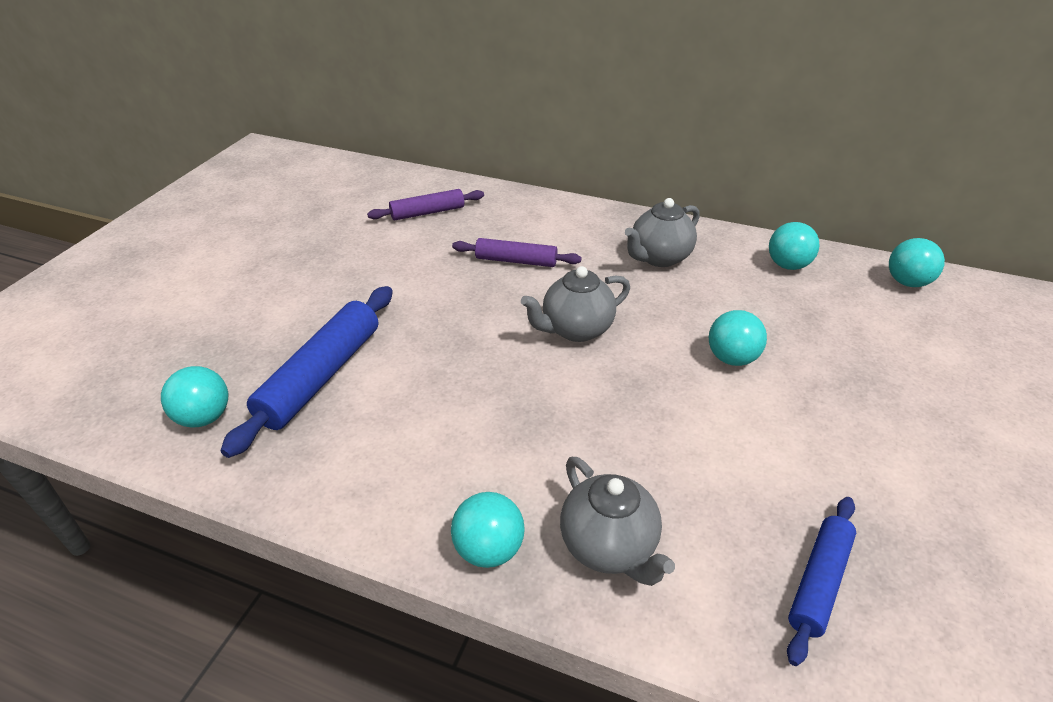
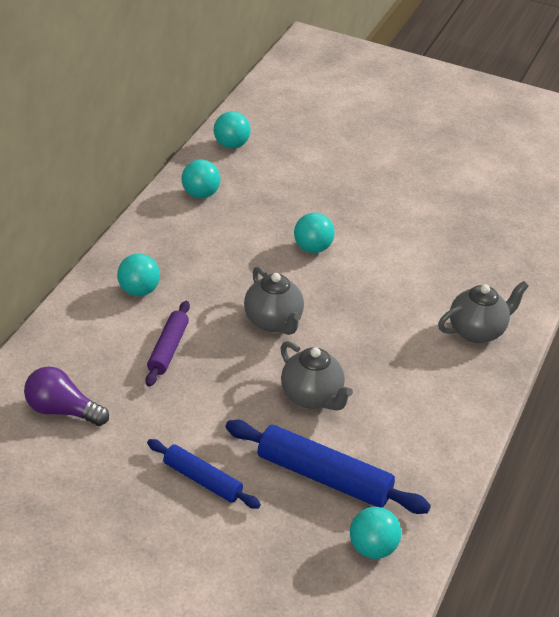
camera: 90 degrees left, 0 degrees up
purple rolling pin [367,189,484,220] -> purple light bulb [24,366,109,426]
turquoise ball [451,492,525,568] -> turquoise ball moved to [117,254,160,296]
grey teapot [625,198,700,267] -> grey teapot moved to [281,341,353,411]
blue rolling pin [787,497,856,666] -> blue rolling pin moved to [147,439,261,509]

